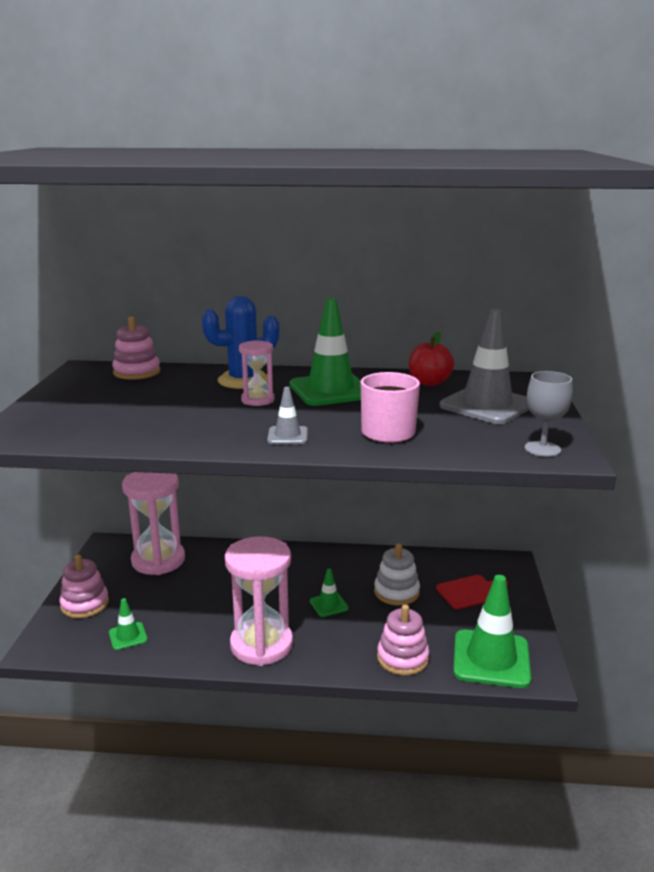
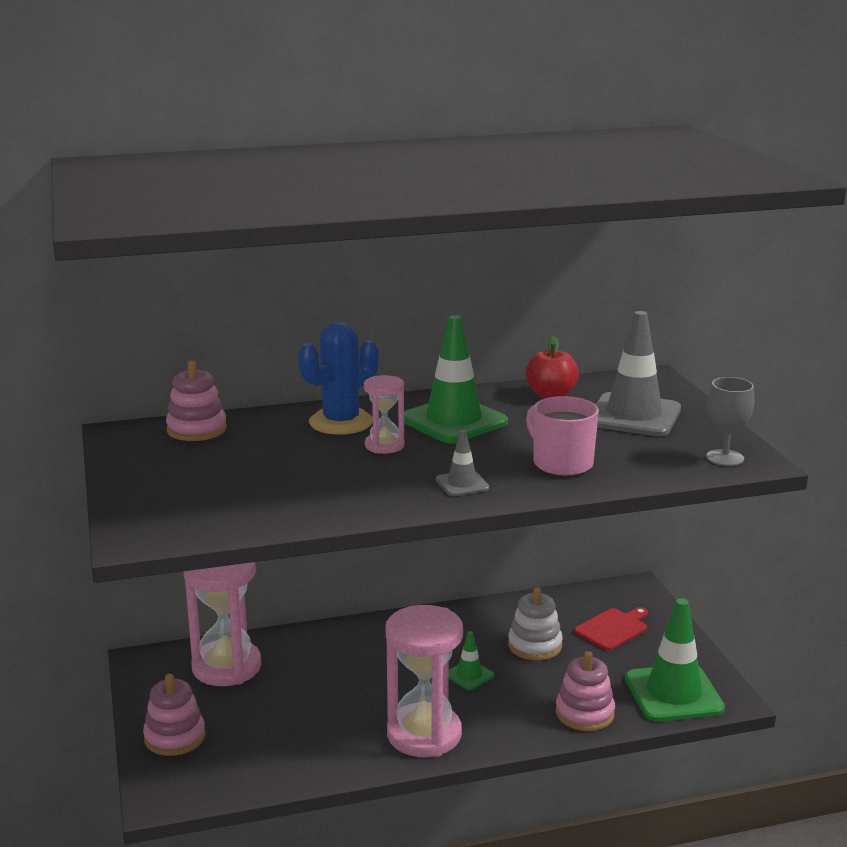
camera: 20 degrees left, 0 degrees up
green traffic cone [109,598,148,650] -> none

